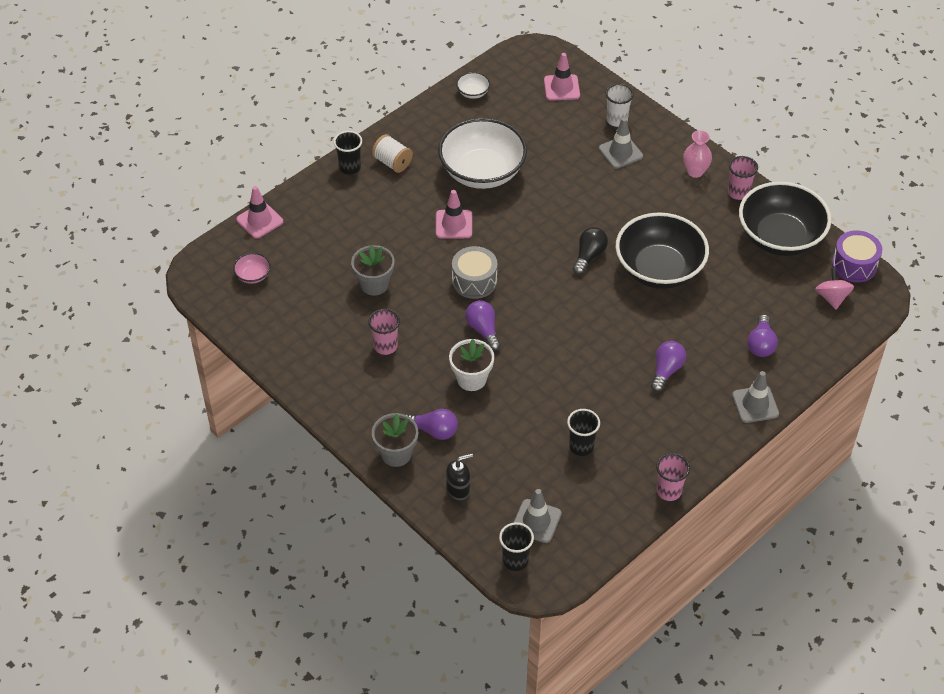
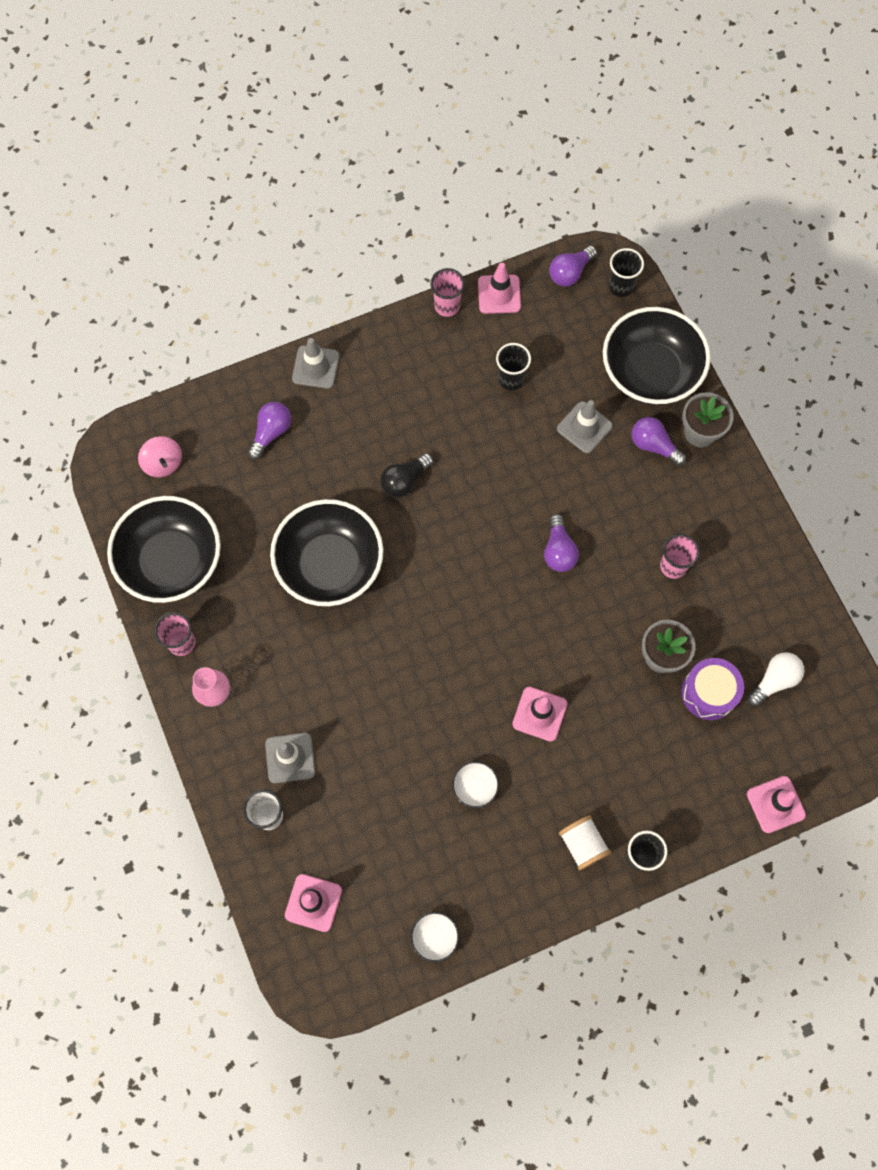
camera: 160 degrees left, 20 degrees up
pink bowl [233,253,271,284] -> none
white bowl [438,118,527,189] -> white bowl [452,761,499,808], size x0.40
black soap dispenser [446,453,473,501] -> black bowl [603,307,711,405]
white flower pot [449,339,494,391] -> none
grey drum [452,246,498,299] -> none
grey traffic cone [513,489,562,543] -> grey traffic cone moved to [557,400,613,453]
black light bulb [573,227,608,275] -> black light bulb moved to [380,453,433,498]
purple light bulb [651,341,686,392] -> purple light bulb moved to [549,245,597,287]
pink spinning top [815,268,854,309] -> pink spinning top turned 45 degrees counterclockwise [138,436,182,477]
purple drum [832,230,882,282] -> purple drum moved to [681,658,744,720]
none -> pink traffic cone [478,263,521,314]
none -> white light bulb [748,652,805,706]

